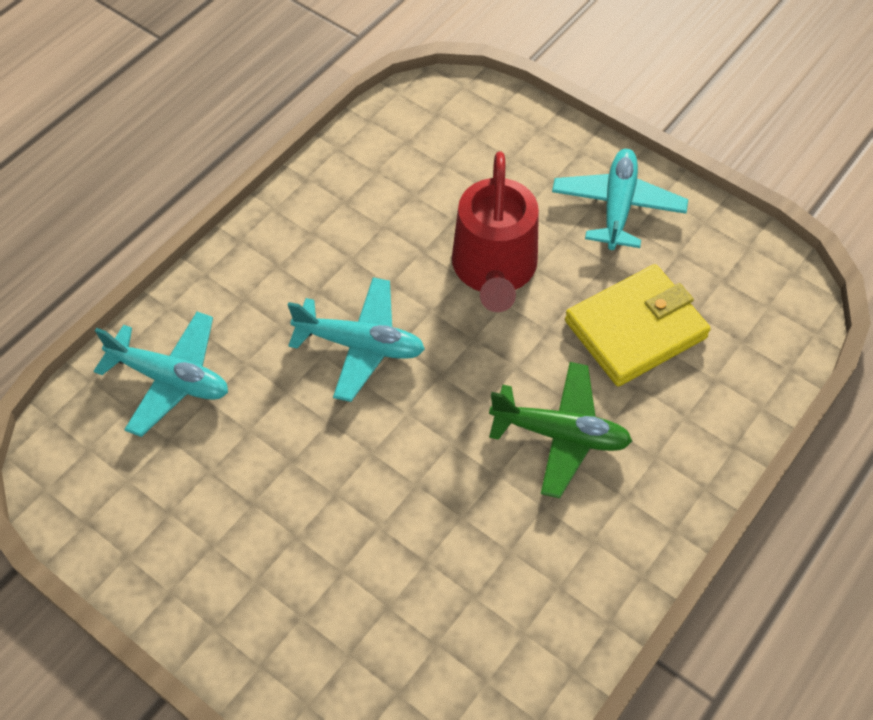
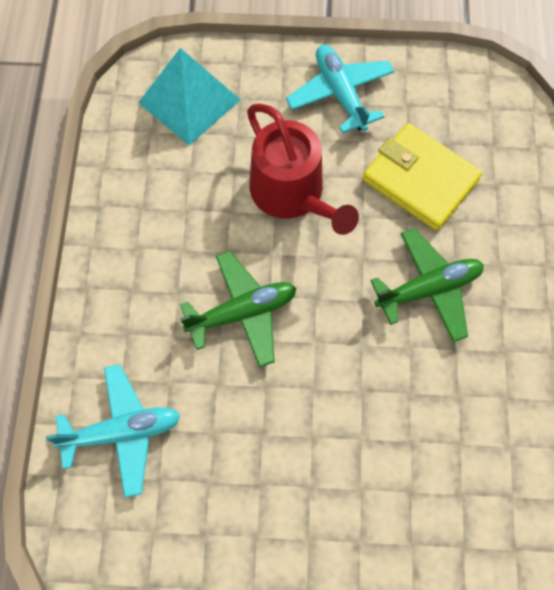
camera: 35 degrees left, 10 degrees up
turquoise plane [288,277,425,402] -> green plane [180,251,296,368]
yellow wallet [565,264,711,387] -> yellow wallet turned 75 degrees counterclockwise [363,123,482,231]
none -> turquoise pyramid [138,48,241,146]

